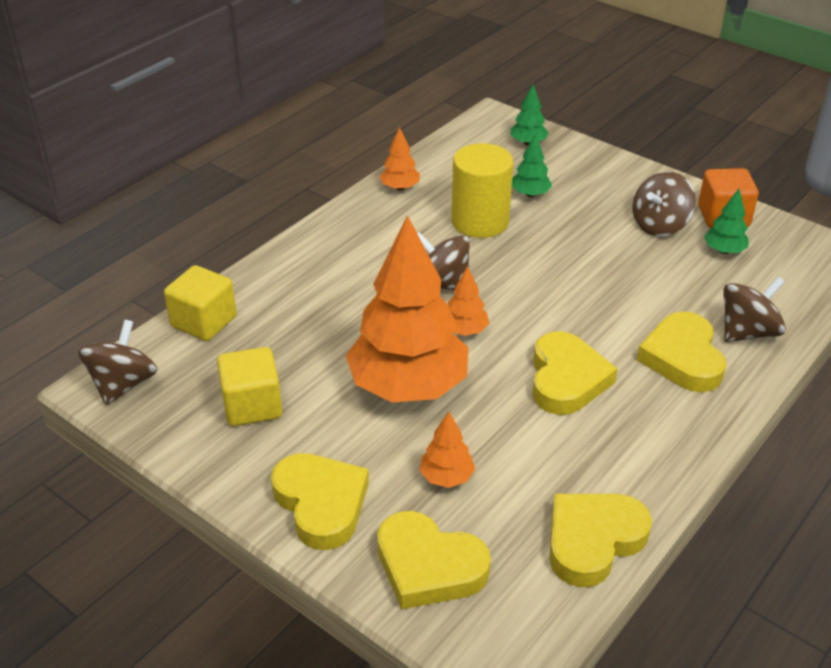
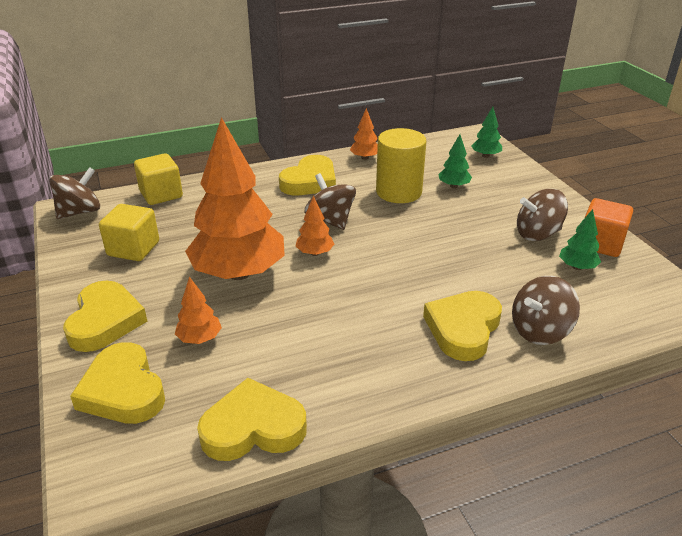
camera: 30 degrees right, 5 degrees down
yellow heart [532,331,617,415] -> yellow heart moved to [279,155,336,195]
brown spinning top [723,277,786,342] -> brown spinning top turned 150 degrees clockwise [512,276,580,345]

